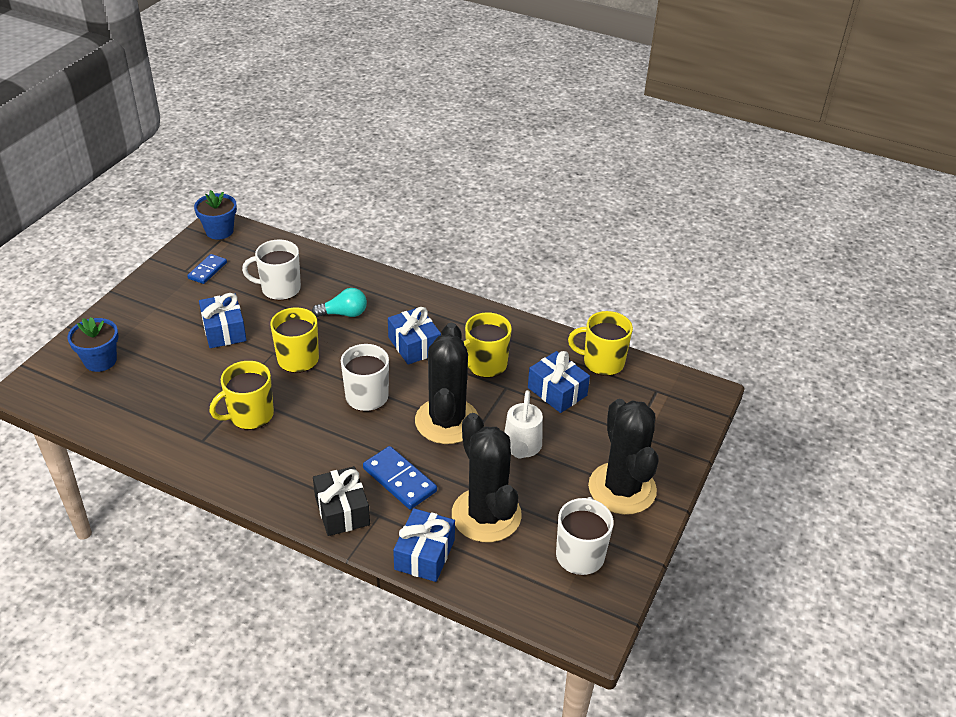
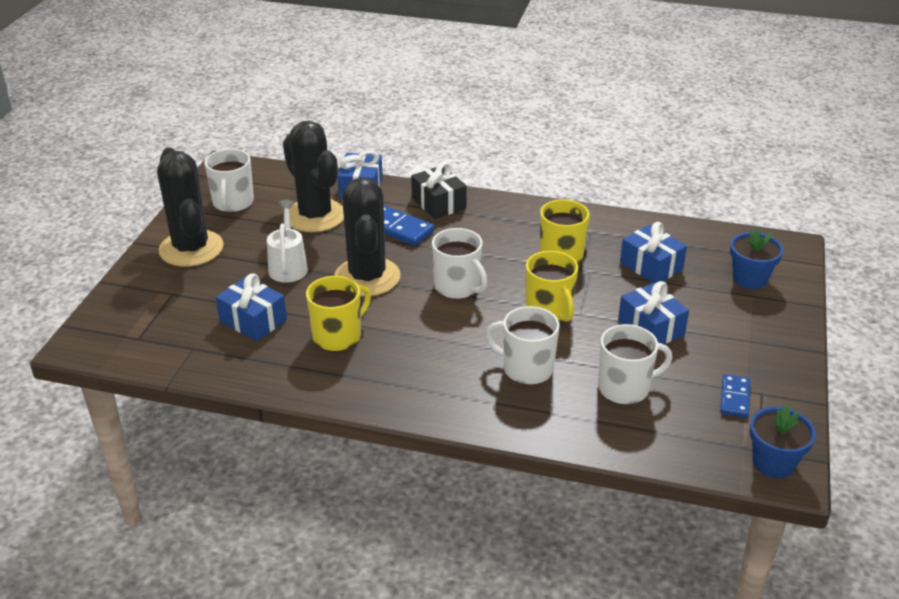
camera: 170 degrees right, 5 degrees down
turquoise light bulb [312,288,367,317] -> white mug [485,306,559,385]
blue gift [388,307,441,365] -> blue gift moved to [620,222,687,283]
yellow mug [568,311,633,376] -> none

